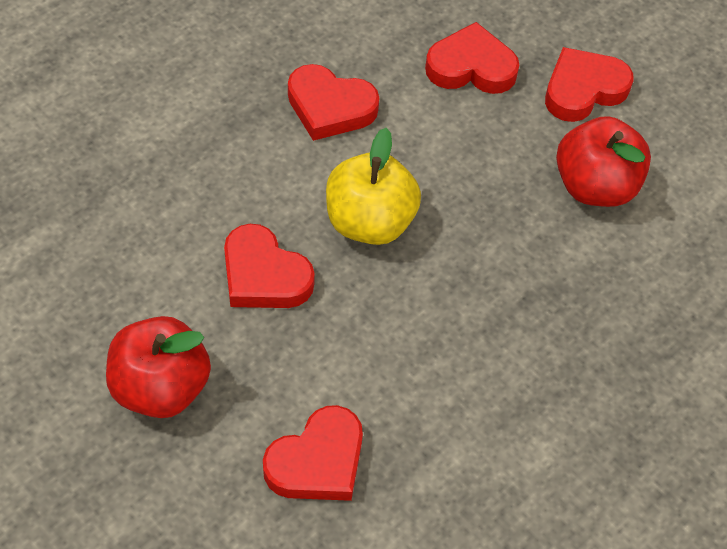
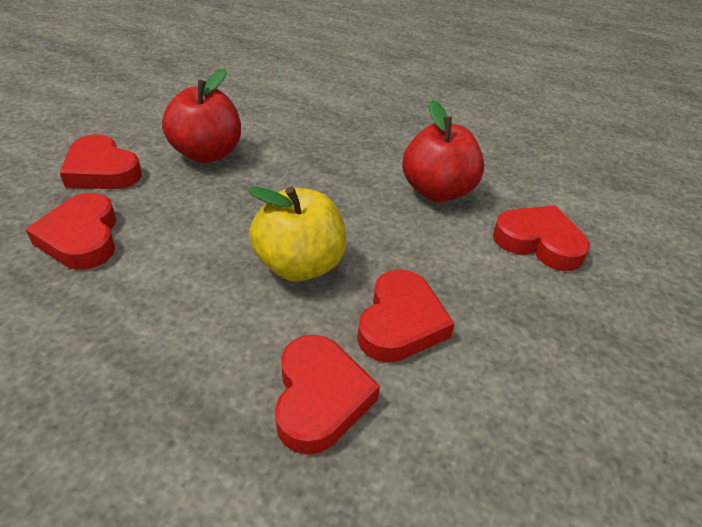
camera: 110 degrees left, 15 degrees down
red apple [106,316,211,418] -> red apple moved to [402,100,484,202]
red heart [288,64,379,141] -> red heart moved to [275,335,380,455]

